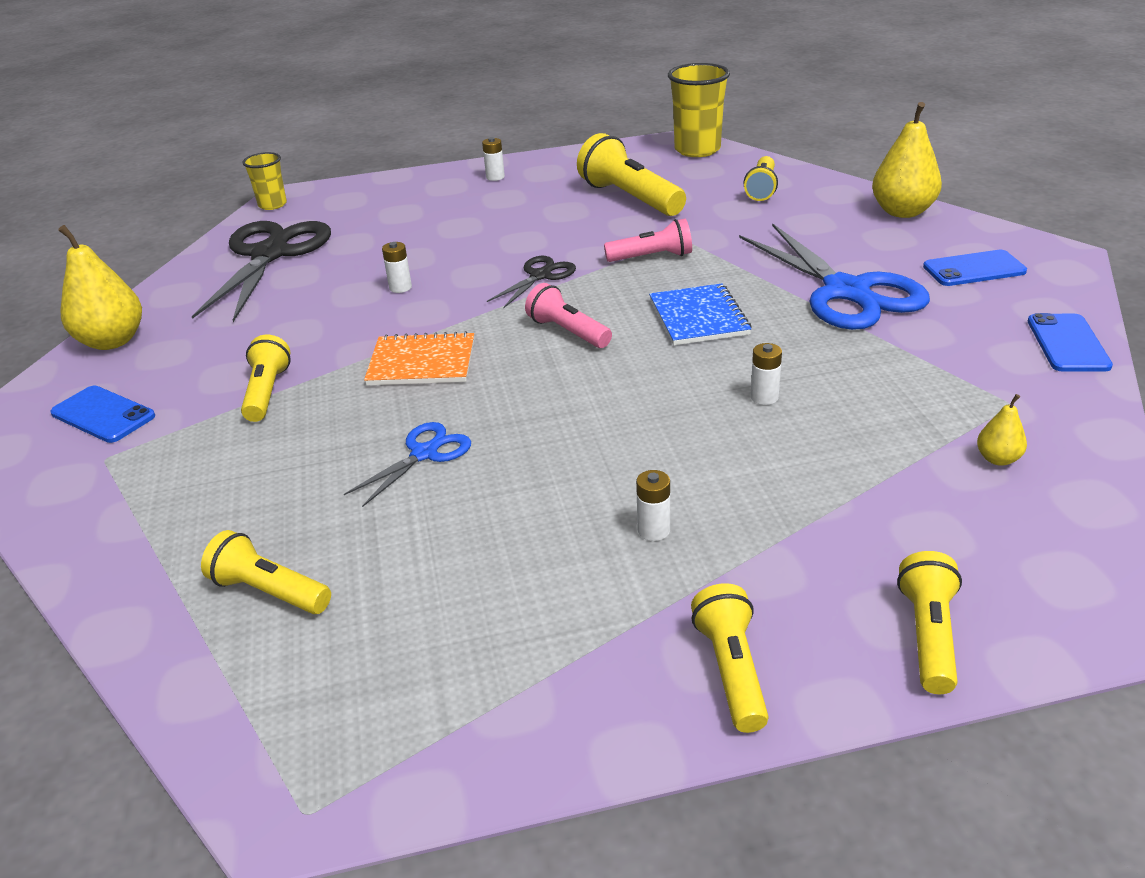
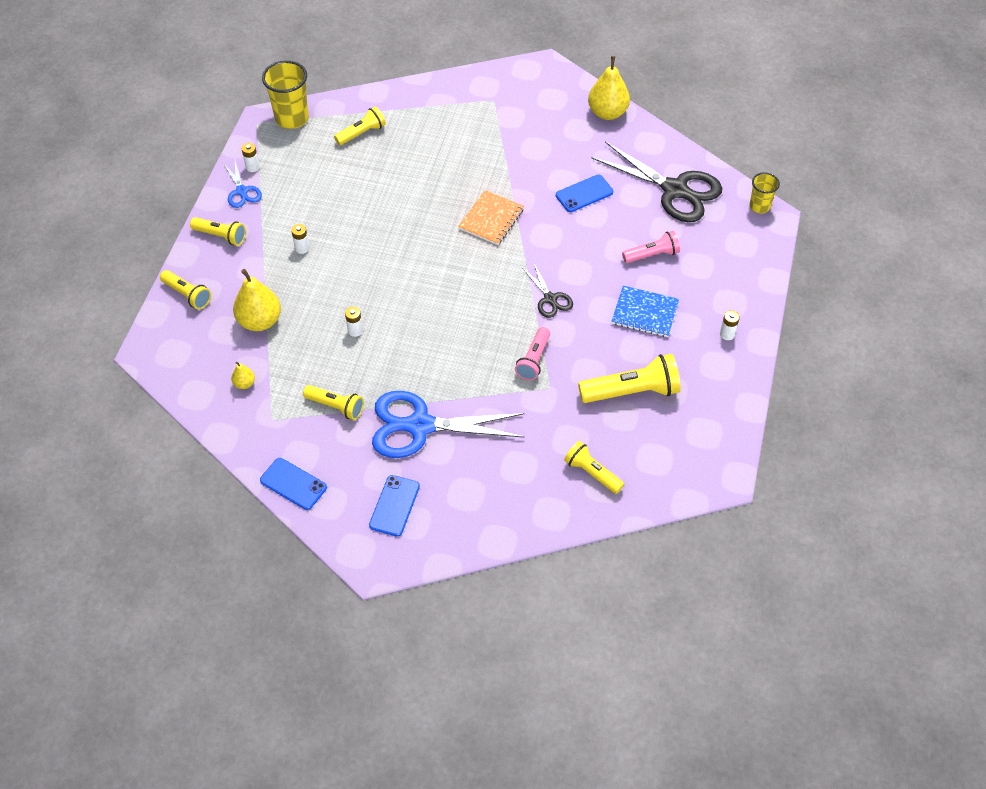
camera: 115 degrees right, 20 degrees up
blue phone [50,386,155,443] -> blue phone moved to [556,175,613,212]
yellow flashlight [241,335,291,422] -> yellow flashlight moved to [303,385,364,420]
blue scissors [344,422,471,507] -> blue scissors moved to [223,161,262,208]
white battery [382,242,412,293] -> white battery moved to [242,143,260,172]
pink flashlight [525,283,612,348] -> pink flashlight moved to [622,231,680,263]
blue notebook [649,283,752,345] -> blue notebook moved to [611,286,679,337]
yellow cup [668,63,730,157] -> yellow cup moved to [262,60,309,129]
yellow pear [872,102,942,218] -> yellow pear moved to [233,269,281,331]

